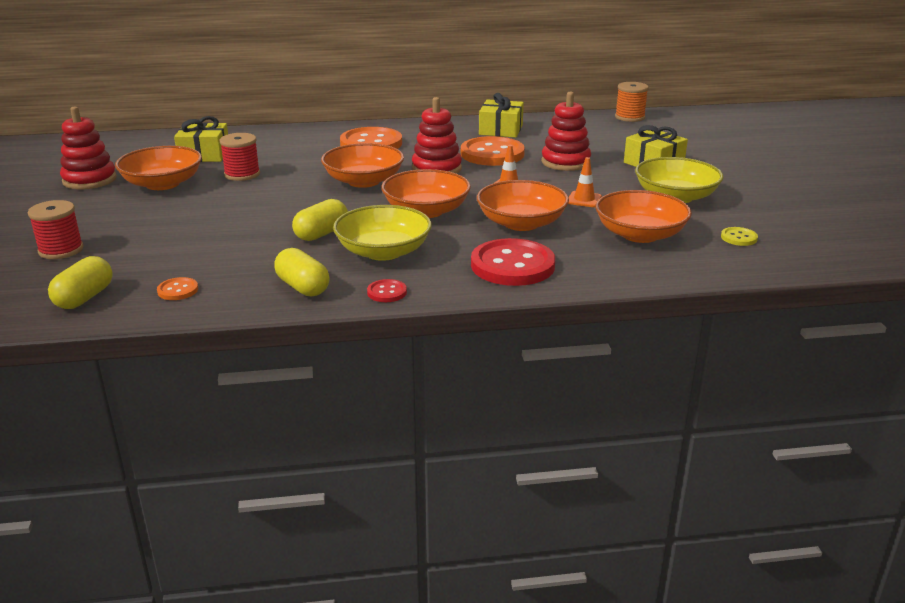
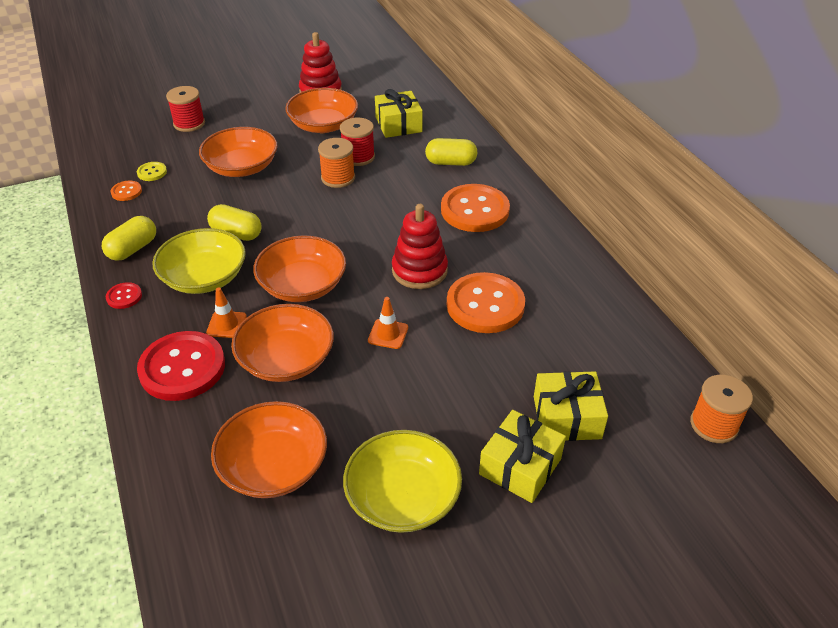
camera: 75 degrees right, 15 degrees up
yellow capsule [48,256,113,309] -> yellow capsule moved to [425,138,477,166]
orange bowl [321,143,404,188] -> orange bowl moved to [199,127,278,177]
yellow gift [479,93,524,138] -> yellow gift moved to [534,371,608,441]
red stacking toy [541,92,591,171] -> none
orange traffic cone [568,157,602,207] -> orange traffic cone moved to [206,287,247,338]
yellow button [721,227,758,246] -> yellow button moved to [137,162,167,181]
none -> orange spool [318,138,355,188]

